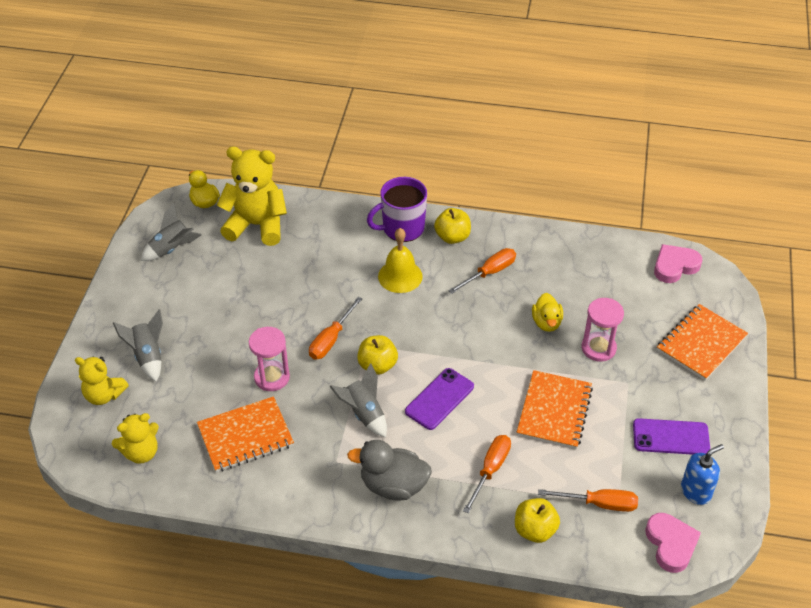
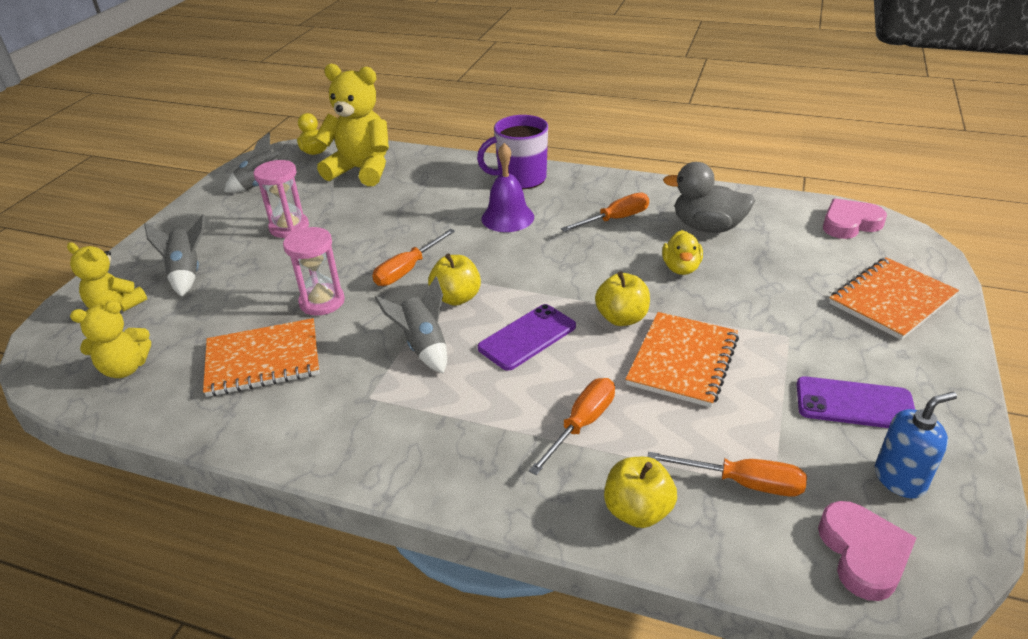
camera: 10 degrees right, 10 degrees down
grey duck [347,440,432,501] -> grey duck moved to [663,162,755,233]
yellow bell [378,228,423,293] -> purple bell [481,143,534,232]
yellow apple [434,208,471,244] -> yellow apple moved to [595,271,650,326]
pink hourglass [582,298,624,362] -> pink hourglass moved to [254,160,309,238]

